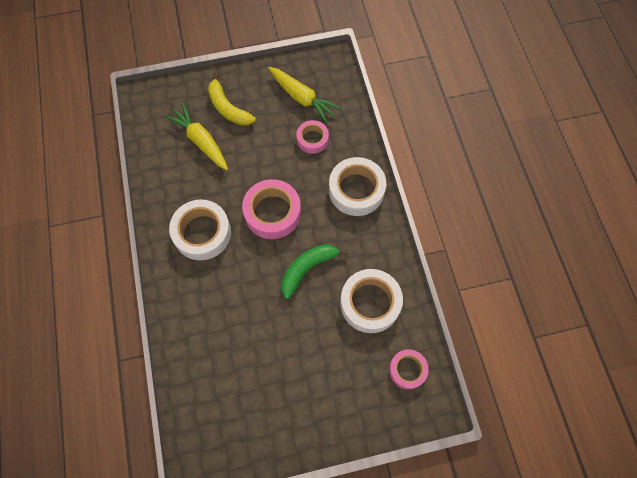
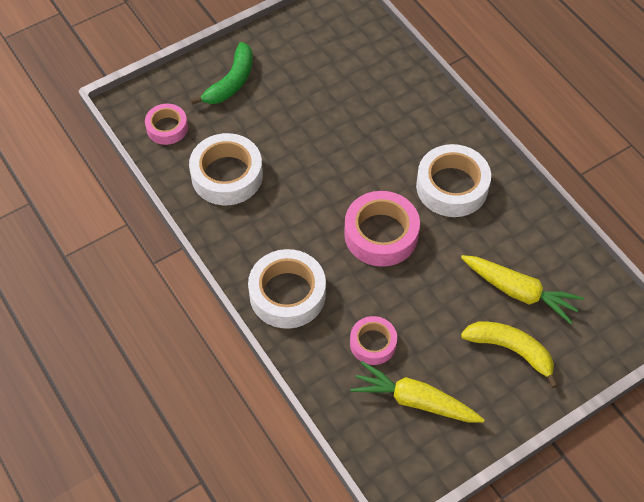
camera: 160 degrees right, 10 degrees down
green banana [281,244,348,299] -> green banana moved to [191,42,253,105]

